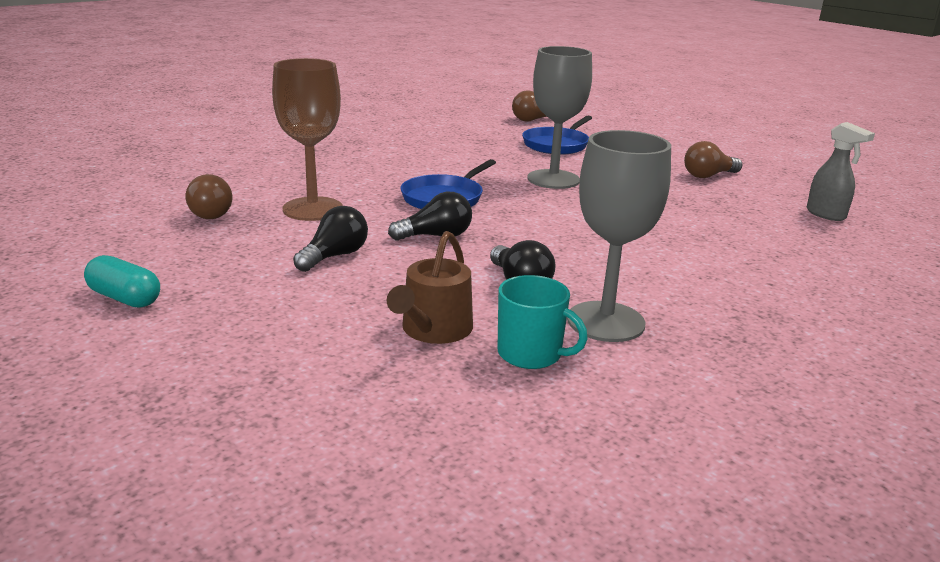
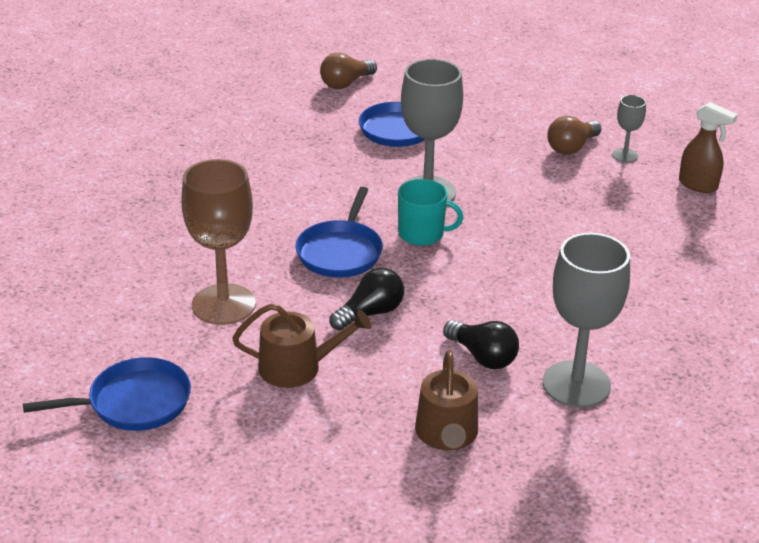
camera: 20 degrees left, 10 degrees up
turquoise capsule [84,255,160,308] -> none
brown light bulb [186,174,232,219] -> none
black light bulb [293,206,368,272] -> brown watering can [232,304,372,388]
turquoise mug [498,275,588,369] -> turquoise mug moved to [398,179,463,246]
grey spray bottle [807,122,875,221] -> brown spray bottle [679,102,738,193]
none -> blue pan [23,357,191,431]
none -> grey goblet [612,95,646,163]

